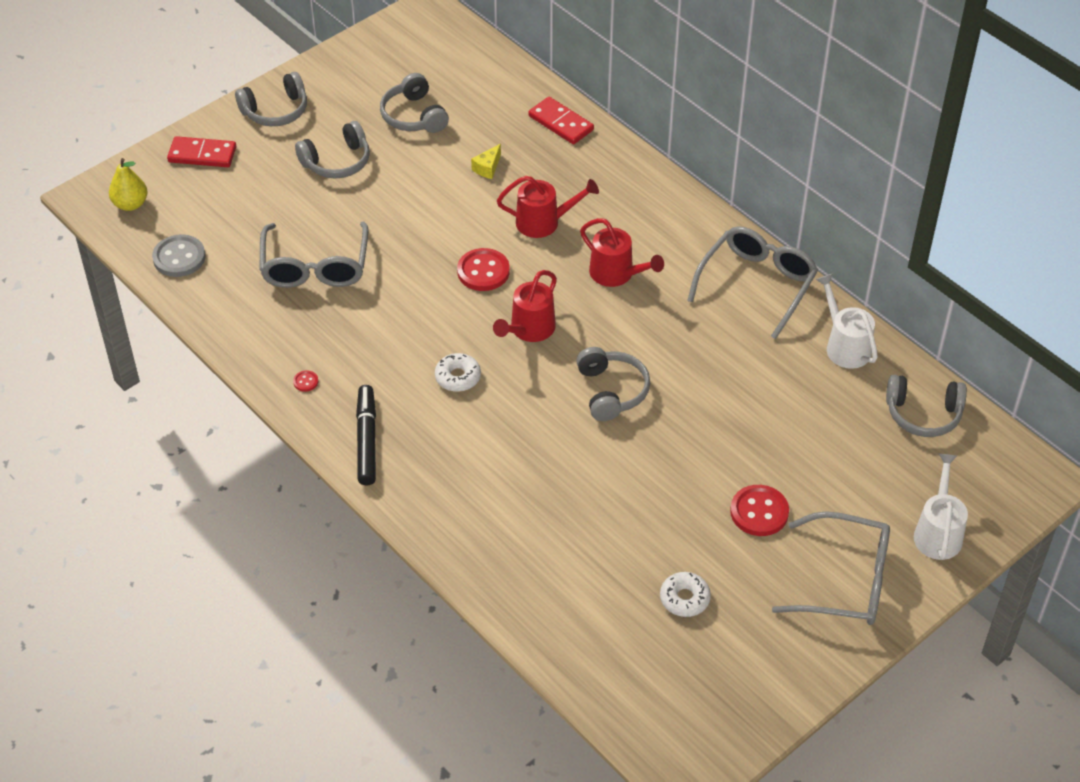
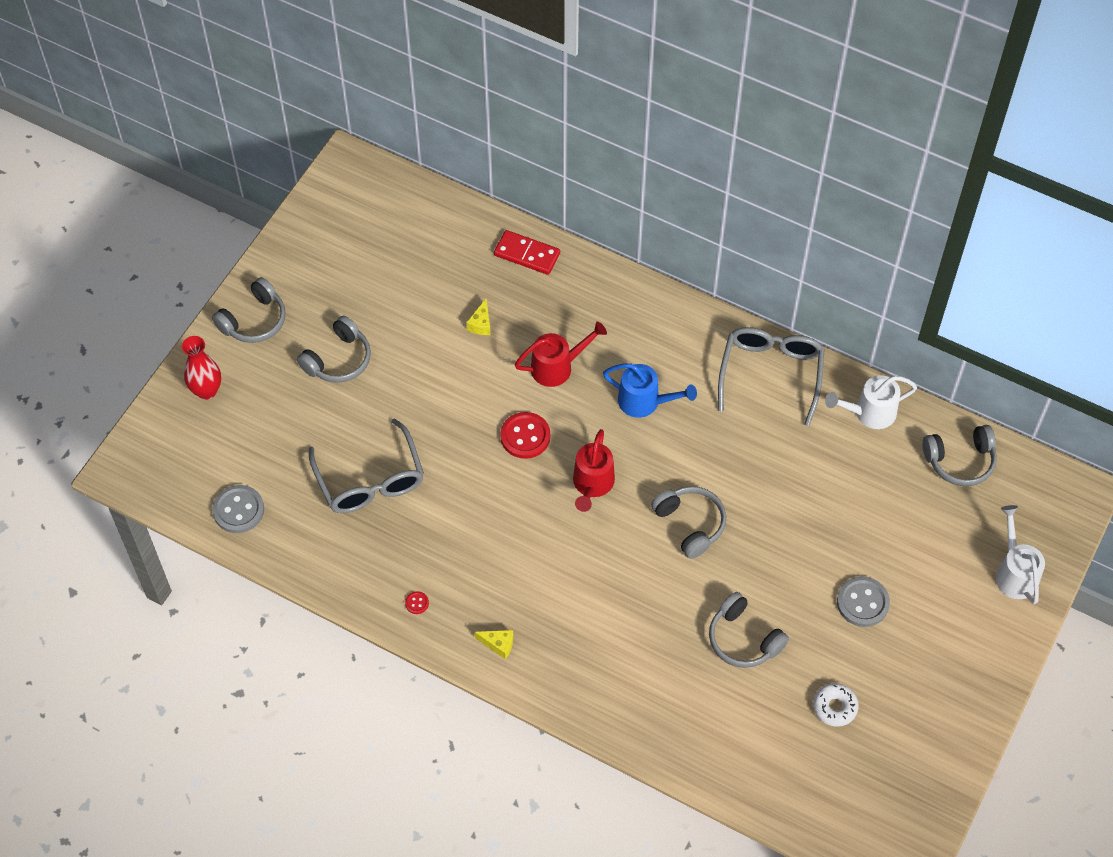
camera: 20 degrees left, 10 degrees up
yellow pear [109,158,148,211] -> none
red domino [167,136,237,167] -> red vase [182,336,221,400]
black marker [356,385,376,485] -> yellow cheese [475,630,513,659]
grey headphones [380,73,449,133] -> grey headphones moved to [709,592,789,668]
white donut [435,353,481,392] -> none
red watering can [580,218,664,287] -> blue watering can [603,363,697,418]
red button [730,485,789,536] -> grey button [837,577,890,627]
grey glasses [772,511,890,625] -> none
white watering can [816,274,878,369] -> white watering can turned 60 degrees counterclockwise [825,375,917,429]

